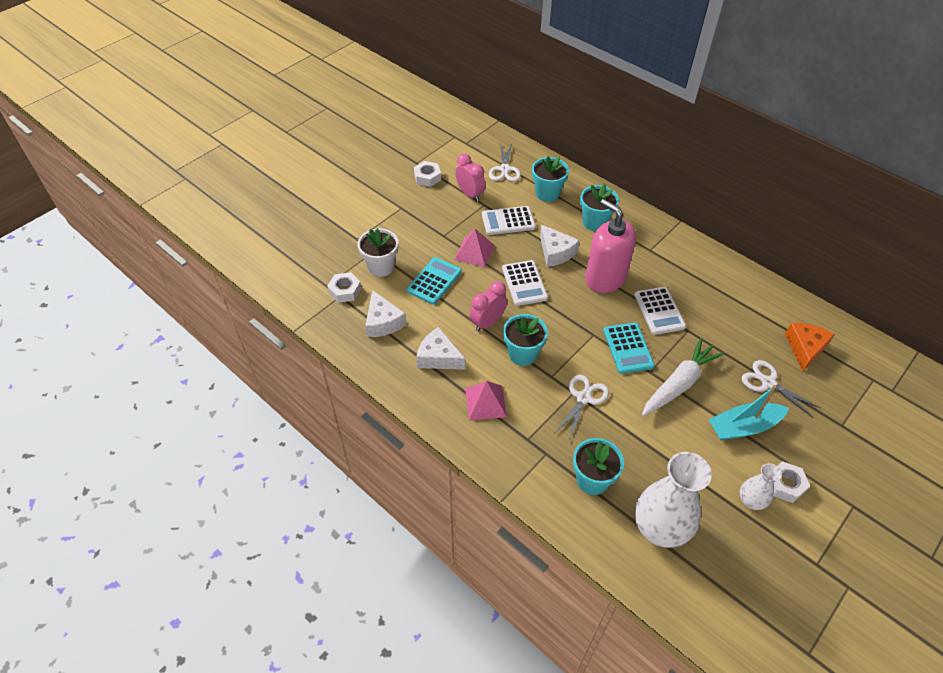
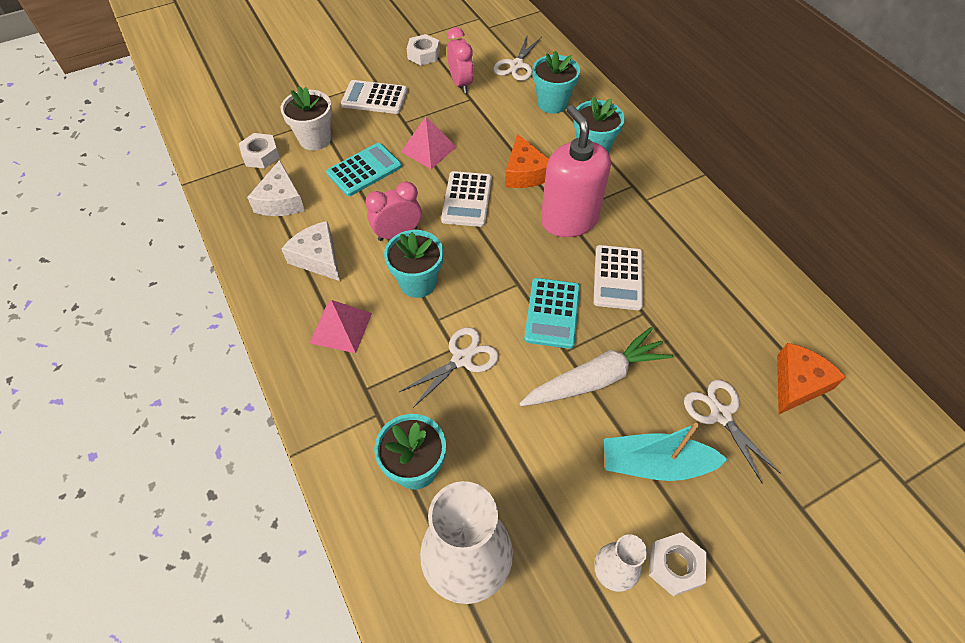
camera: 20 degrees right, 5 degrees up
white calculator [482,206,536,235] -> white calculator moved to [341,80,408,114]
white cheese [540,224,580,267] -> orange cheese [505,134,549,188]

